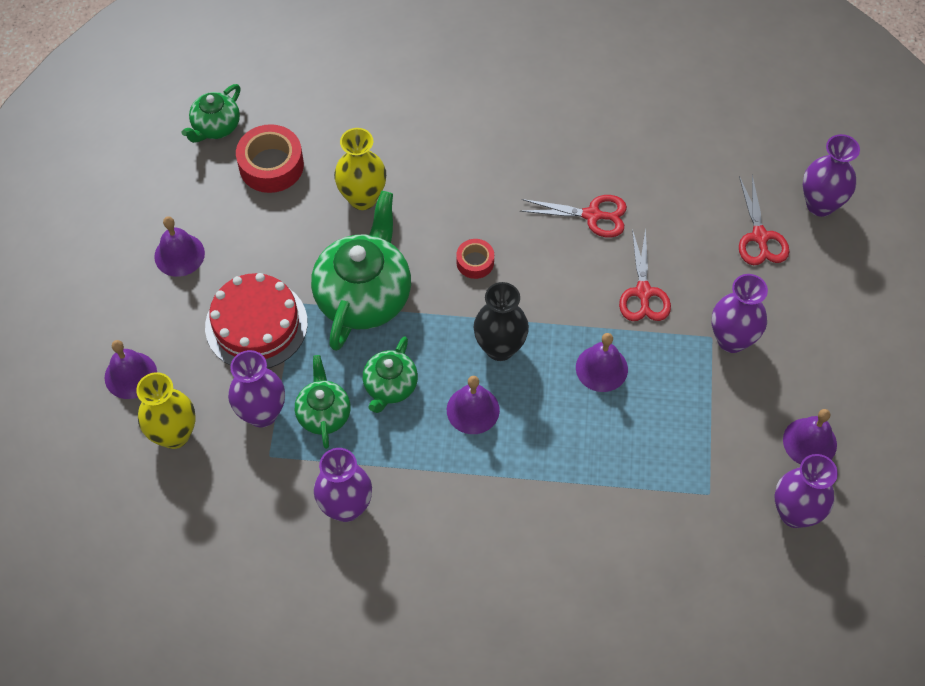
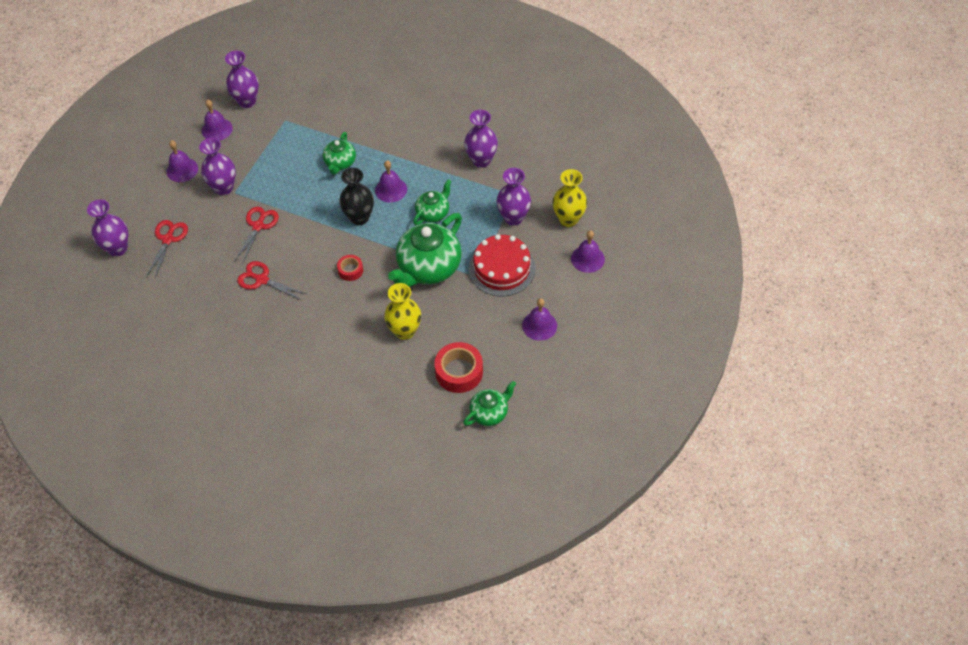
camera: 160 degrees left, 5 degrees down
green teapot [295,355,351,449] -> green teapot moved to [323,132,356,175]
purple bell [576,333,628,392] -> purple bell moved to [166,140,198,182]

